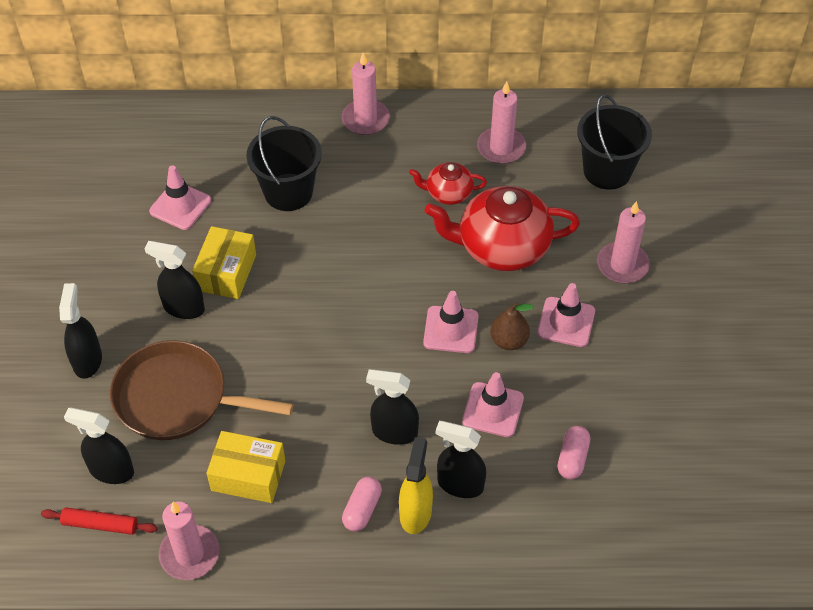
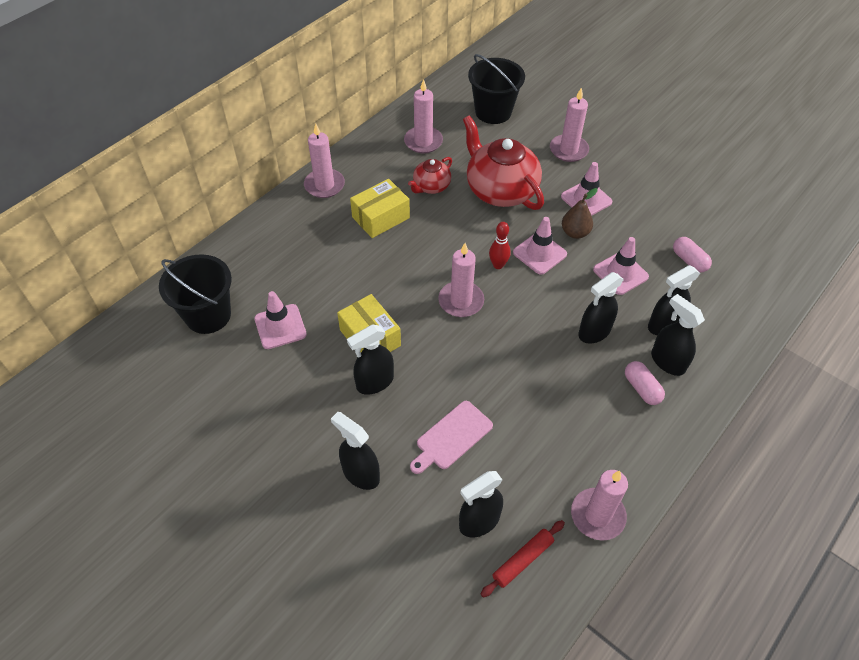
camera: 50 degrees left, 0 degrees up
brown pan [110,340,293,440] -> pink cutting board [410,401,493,474]
yellow box [206,431,285,503] -> yellow box moved to [350,179,410,238]
black bucket [246,116,322,211] -> black bucket moved to [159,254,232,334]
yellow spray bottle [399,437,433,534] -> black spray bottle [651,294,705,376]
red teapot [425,186,580,271] -> red teapot turned 105 degrees clockwise [463,115,544,210]
none -> pink candle [438,243,484,317]
none -> red bowling pin [489,222,511,269]

